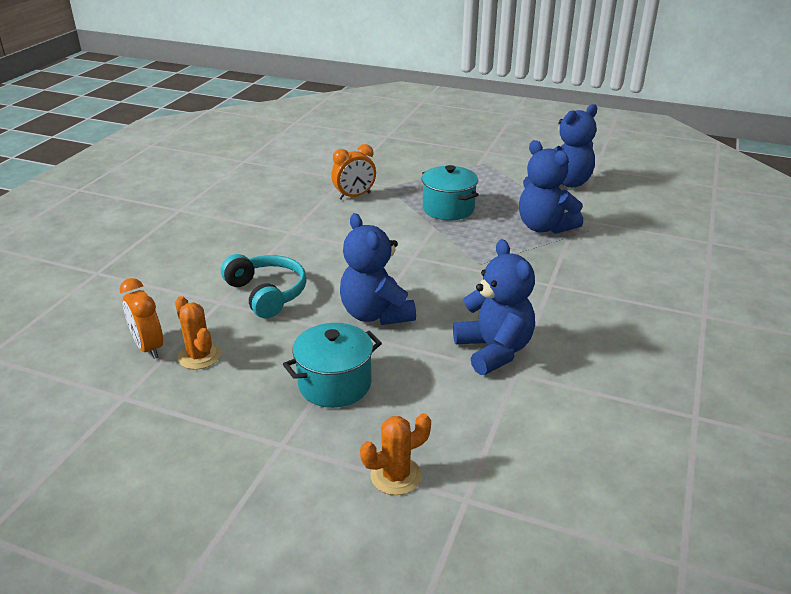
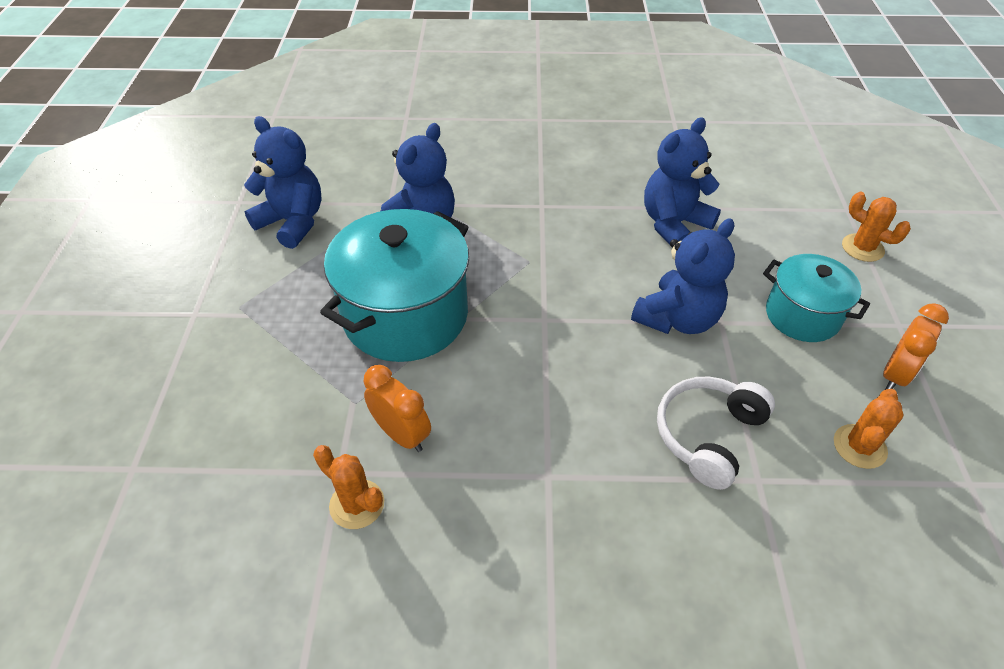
camera: 110 degrees left, 15 degrees up
orange clock [120,278,163,359] -> orange clock moved to [883,303,949,389]
turquoise headphones [221,254,307,318] -> white headphones [657,377,775,490]
turquoise pot [422,165,479,221] -> turquoise pot [320,209,469,362], size x1.70
none -> orange cactus [313,445,384,529]

